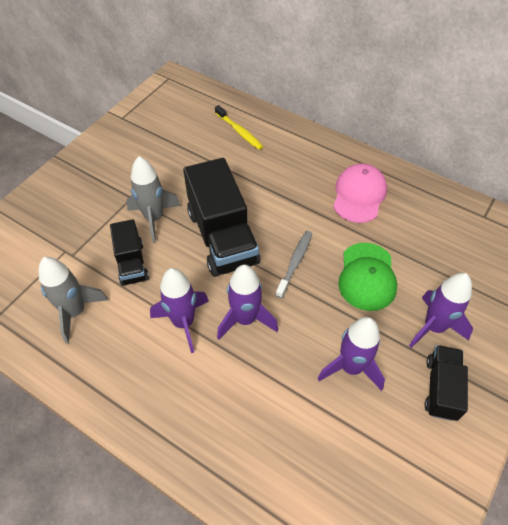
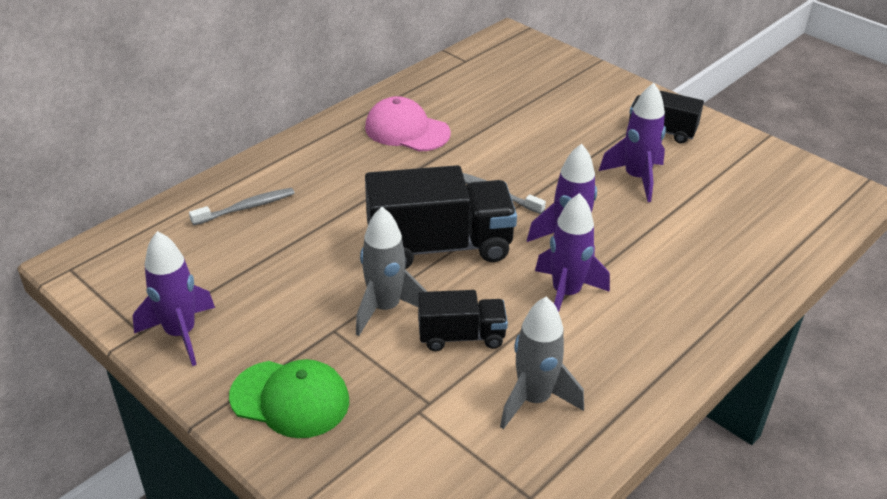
camera: 80 degrees left, 15 degrees down
yellow toothbrush [215,105,263,150] -> grey toothbrush [189,188,295,226]
green cap [338,243,397,311] -> green cap moved to [229,359,349,438]
purple rocket [409,273,473,348] -> purple rocket moved to [133,231,215,366]

